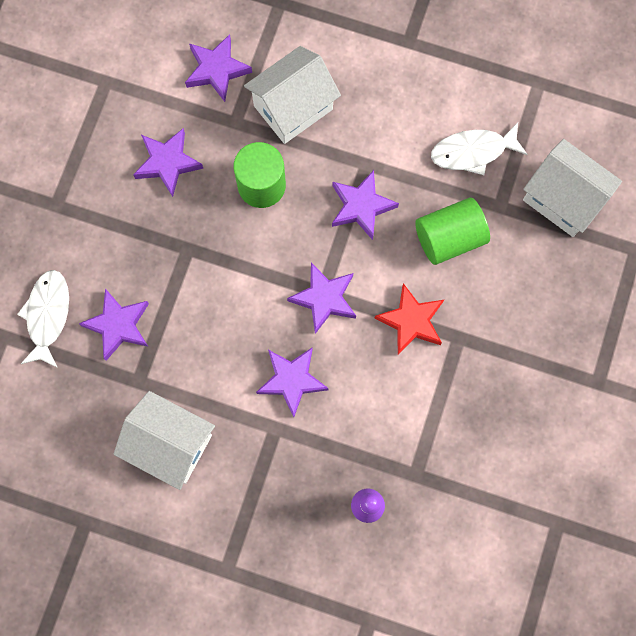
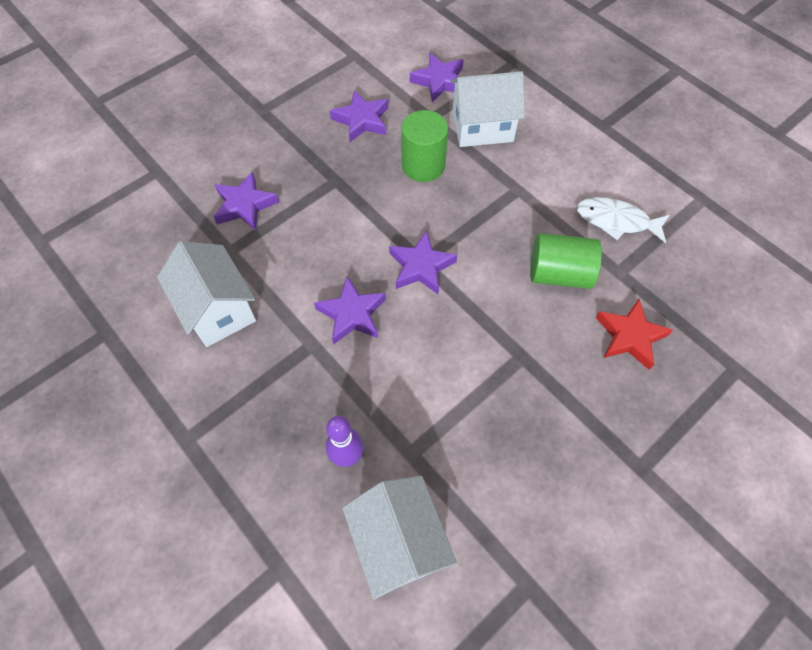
camera: 30 degrees right, 15 degrees down
white fish [17,270,69,368] -> none
purple star [332,170,399,240] -> none
red star [374,283,444,355] -> red star moved to [596,299,673,370]
white house [523,139,622,237] -> white house moved to [342,476,457,599]

